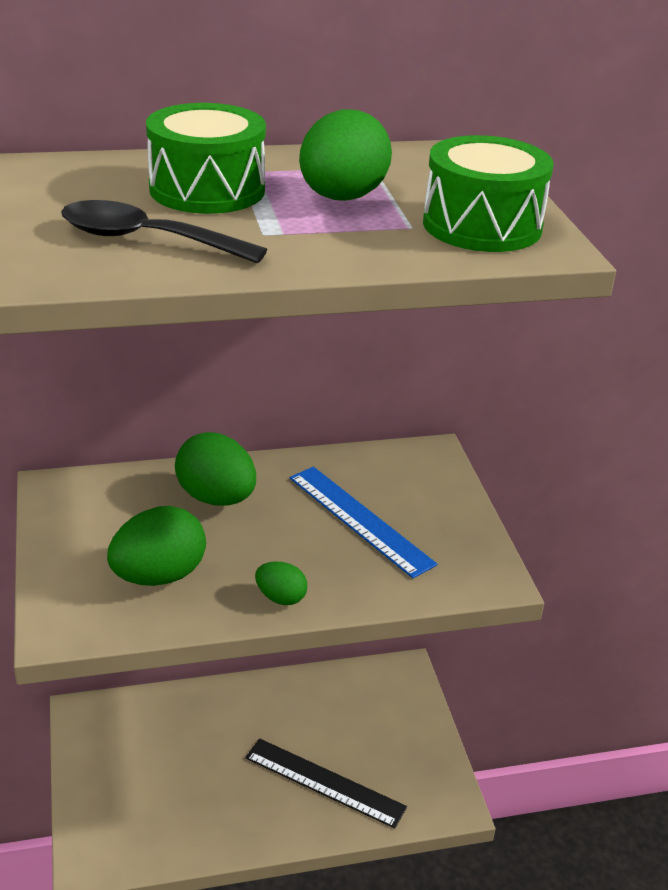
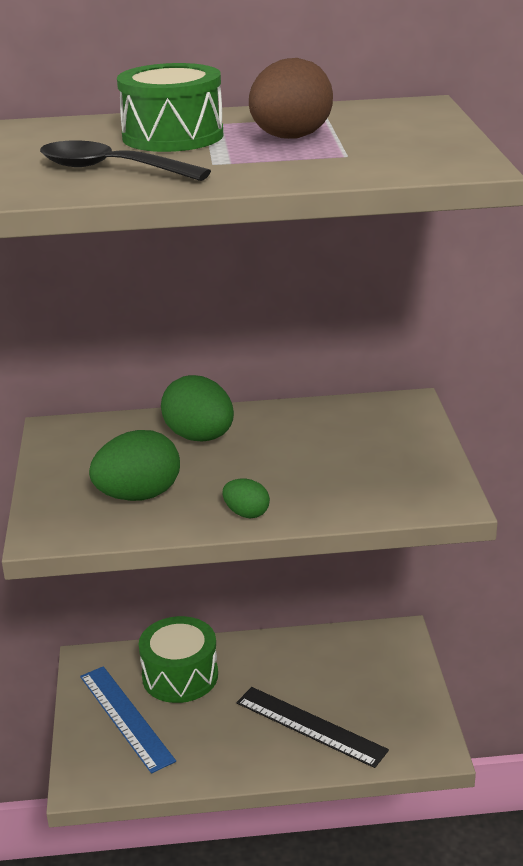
camera: 10 degrees right, 5 degrees down
blue ruler [290,467,437,578] -> blue ruler moved to [80,666,176,774]
green egg [299,109,392,201] -> brown egg [249,58,333,139]
green drum [423,135,554,252] -> green drum moved to [139,616,218,703]

